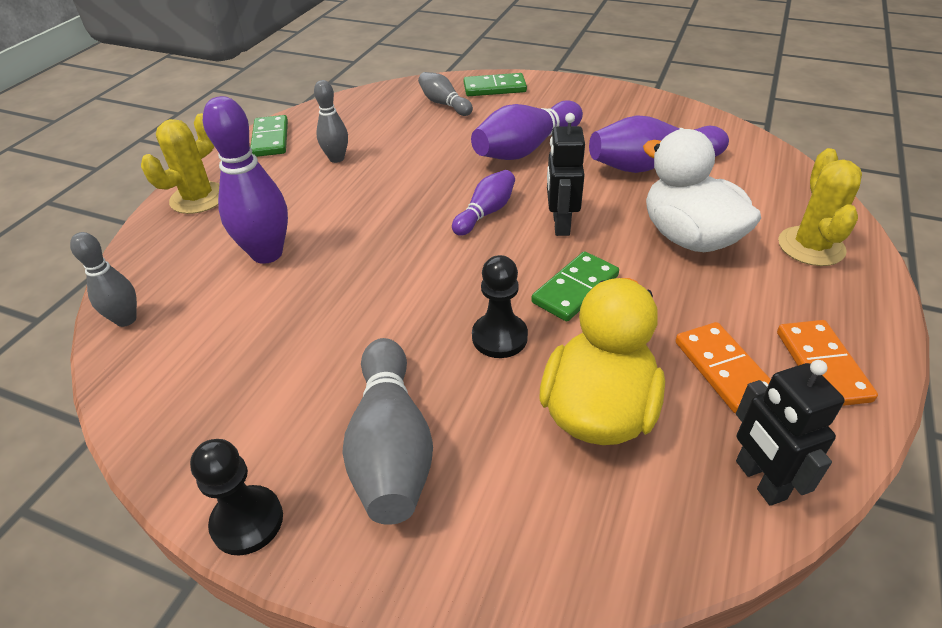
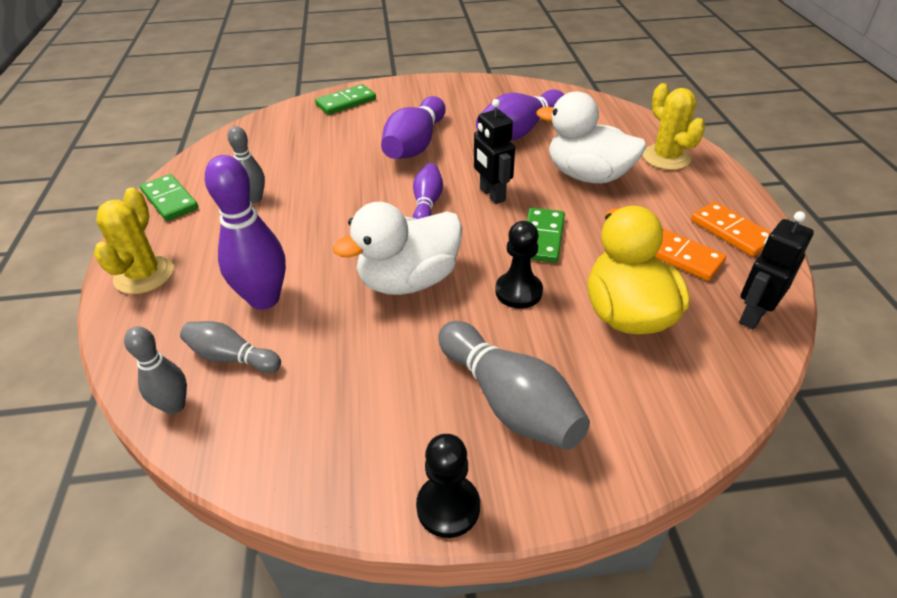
camera: 30 degrees left, 0 degrees up
grey bowling pin [418,72,473,116] -> grey bowling pin moved to [180,321,281,373]
black robot [736,360,845,506] -> black robot turned 90 degrees clockwise [739,211,814,330]
none -> white duck [333,202,462,295]

